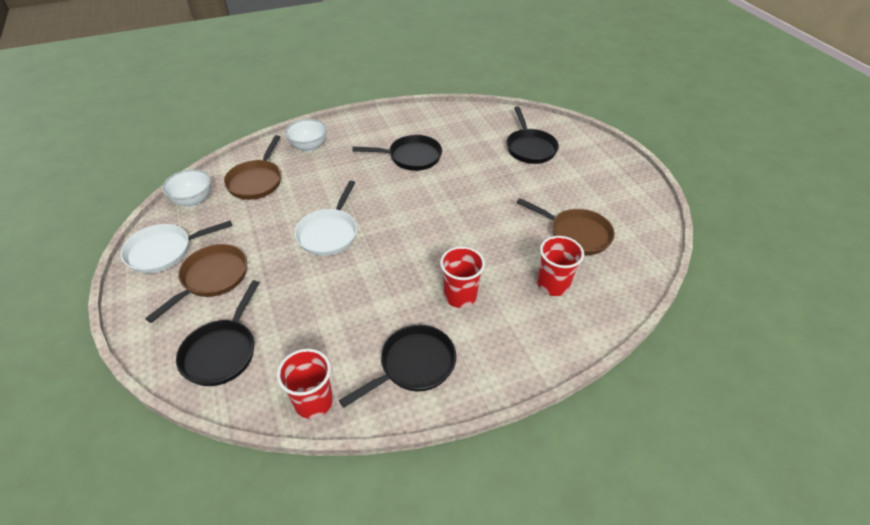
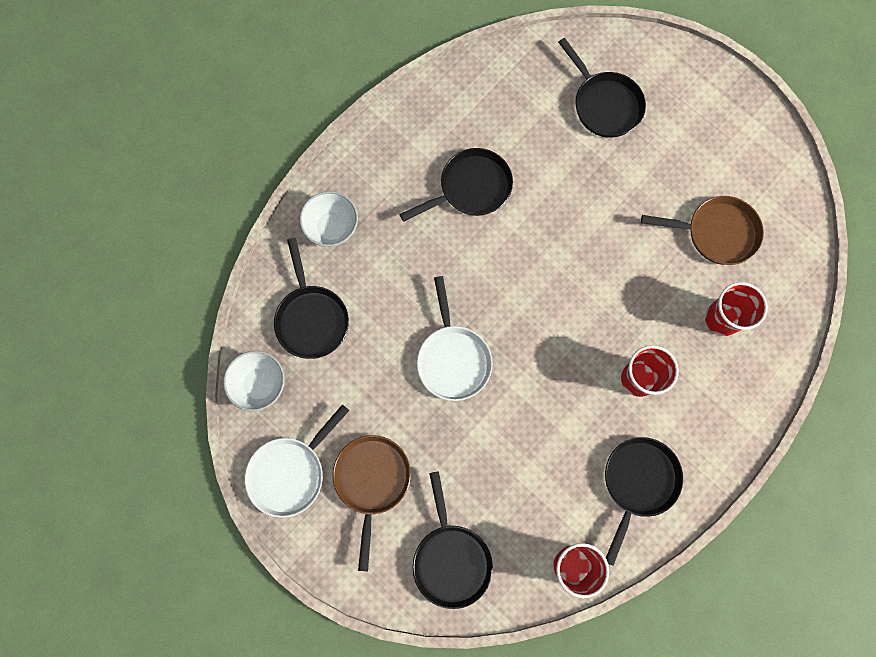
camera: 25 degrees left, 30 degrees up
brown pan [224,135,281,200] -> black pan [274,238,349,359]

